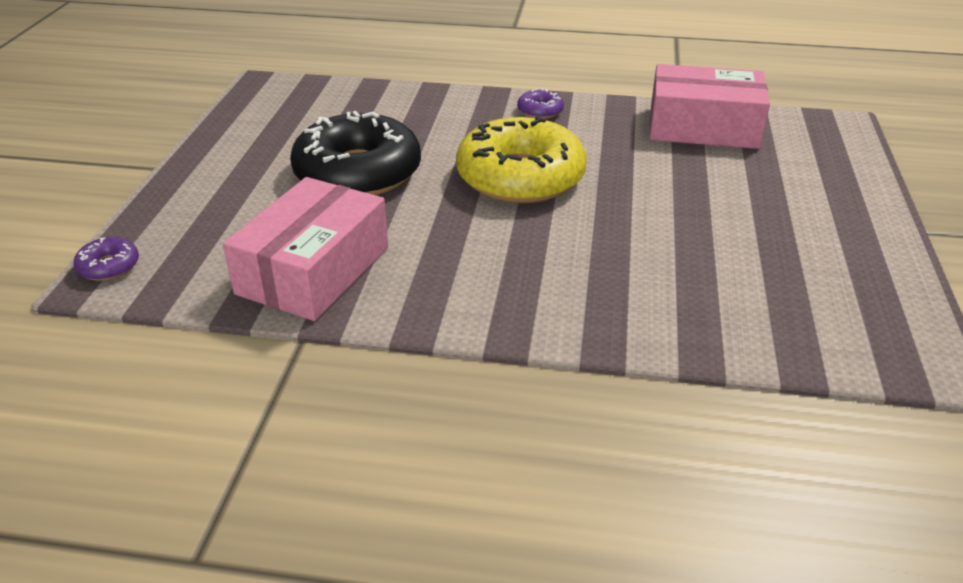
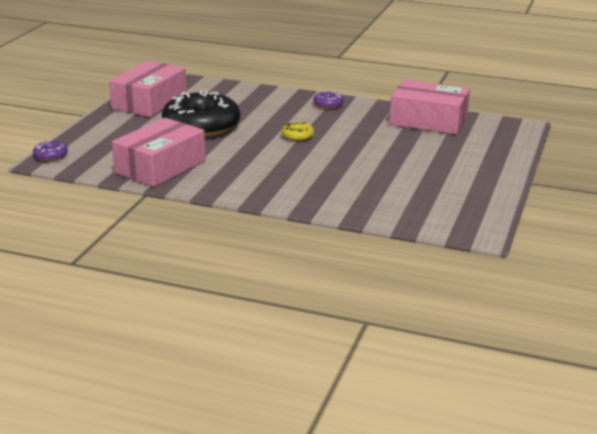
camera: 10 degrees right, 10 degrees down
yellow donut [456,116,587,203] -> yellow donut [282,122,314,141], size x0.41
none -> pink box [109,61,187,117]

